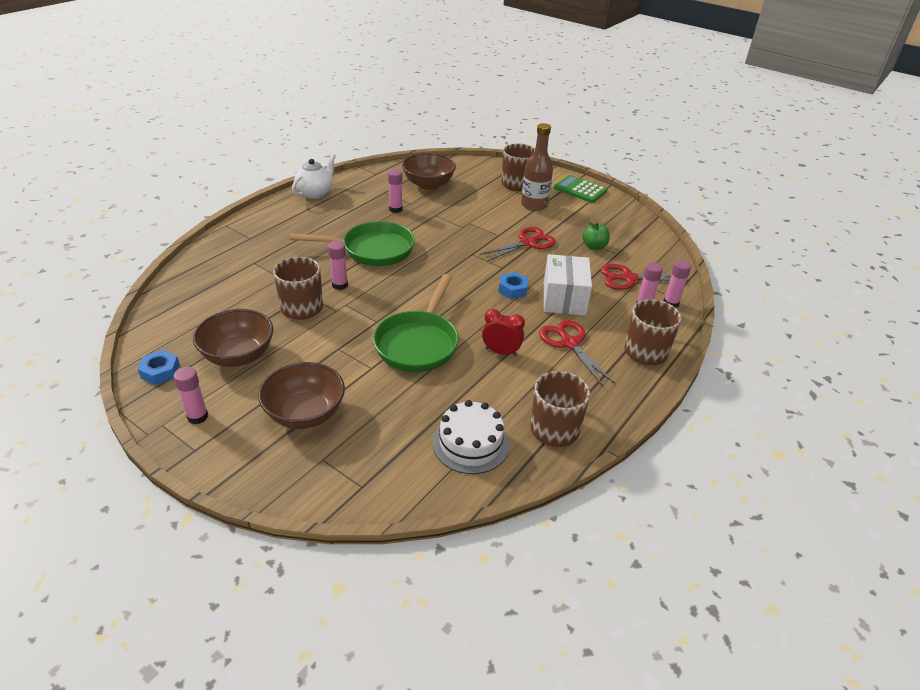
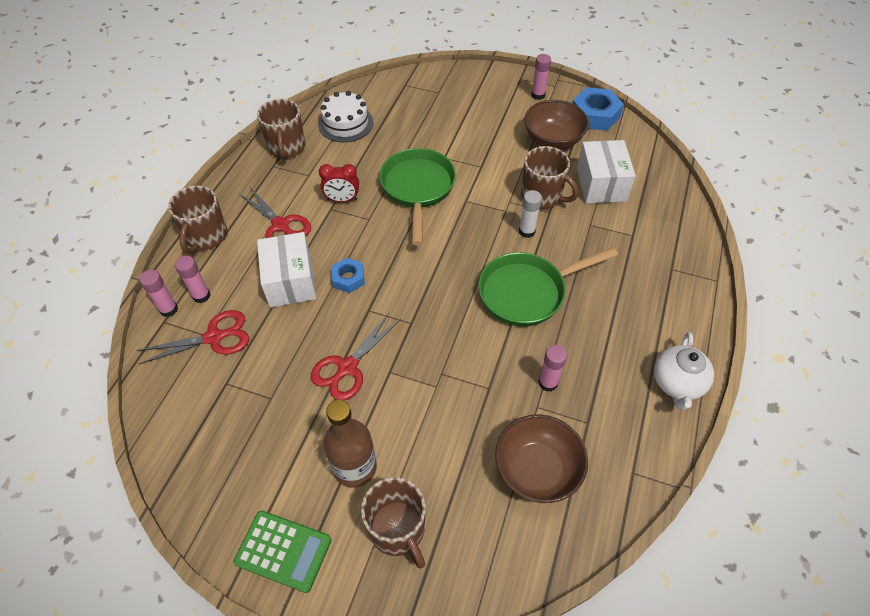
camera: 165 degrees right, 15 degrees up
blue nut [138,350,180,385] -> blue nut [572,87,624,131], size x1.67
brown bowl [258,362,345,429] -> none
pink glue stick [328,241,348,290] -> white glue stick [519,190,542,238]
green apple [582,221,610,250] -> none
none -> white box [577,140,636,203]

